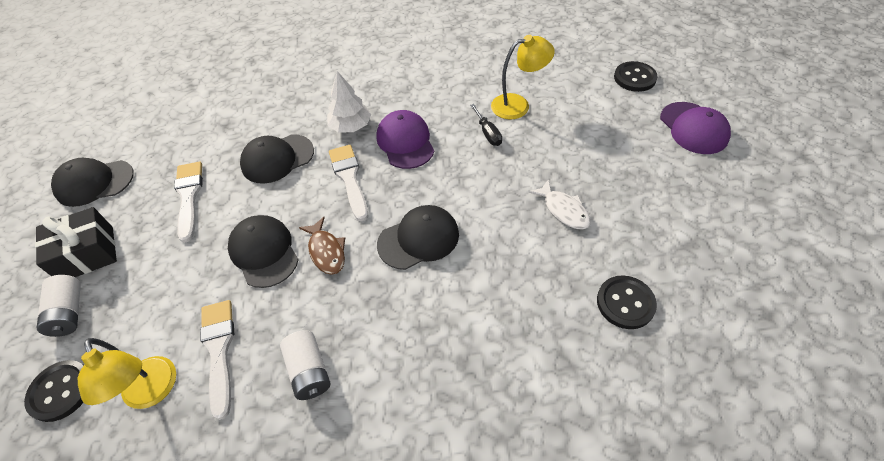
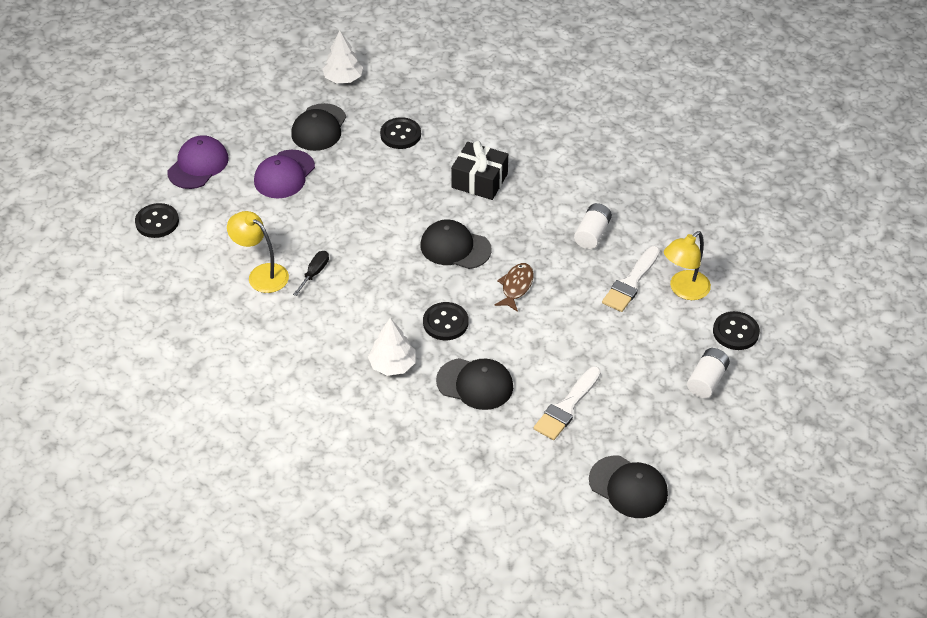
camera: 135 degrees left, 5 degrees down
black gift [35,207,117,277] -> black gift moved to [451,141,508,200]
yellow lamp [78,338,176,409] -> yellow lamp turned 150 degrees counterclockwise [664,231,711,300]
black cap [228,215,299,288] -> black cap moved to [291,103,346,151]
white brush [329,145,368,221] -> black button [423,302,468,340]
purple cap [376,110,434,169] -> purple cap moved to [254,150,315,198]
white fish [529,179,591,229] -> none
none -> white tree [323,30,363,83]

